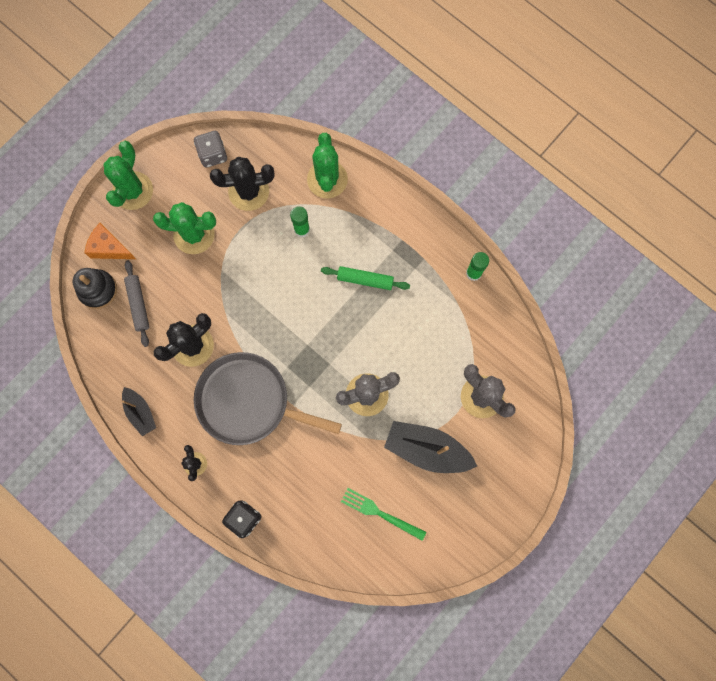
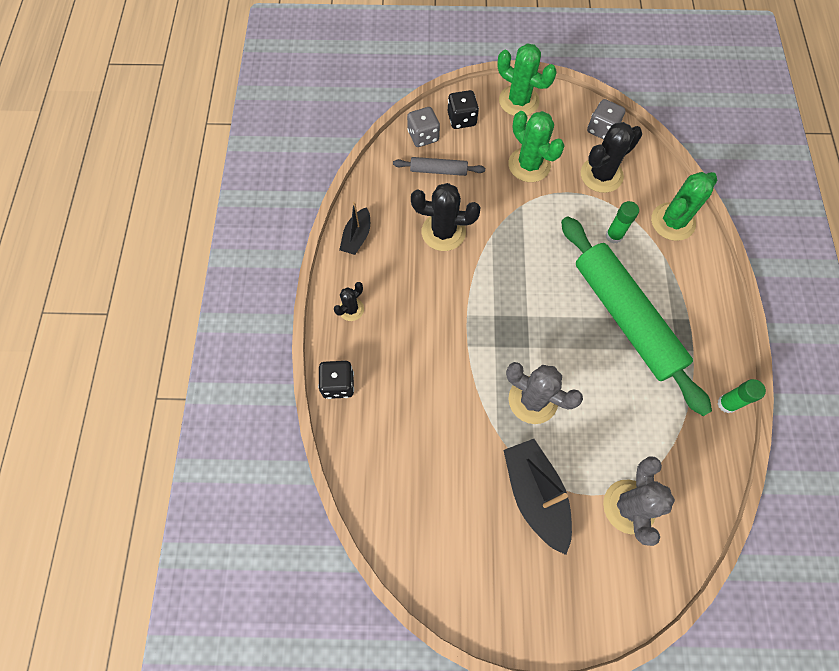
camera: 50 degrees right, 10 degrees down
black stacking toy [73,268,117,309] -> grey dice [407,107,440,147]
orange cheese [84,223,136,259] -> black dice [448,90,479,129]
green cactus [103,141,153,210] -> green cactus turned 60 degrees clockwise [497,43,557,116]
grey rolling pin [124,260,149,347] -> grey rolling pin turned 60 degrees clockwise [393,157,485,176]
grey pan [194,352,342,445] -> none
black cactus [210,157,275,211] -> black cactus turned 75 degrees counterclockwise [581,122,642,193]
green rolling pin [321,266,410,290] -> green rolling pin [561,216,712,416], size x2.31
green fork [341,488,426,541] -> none

